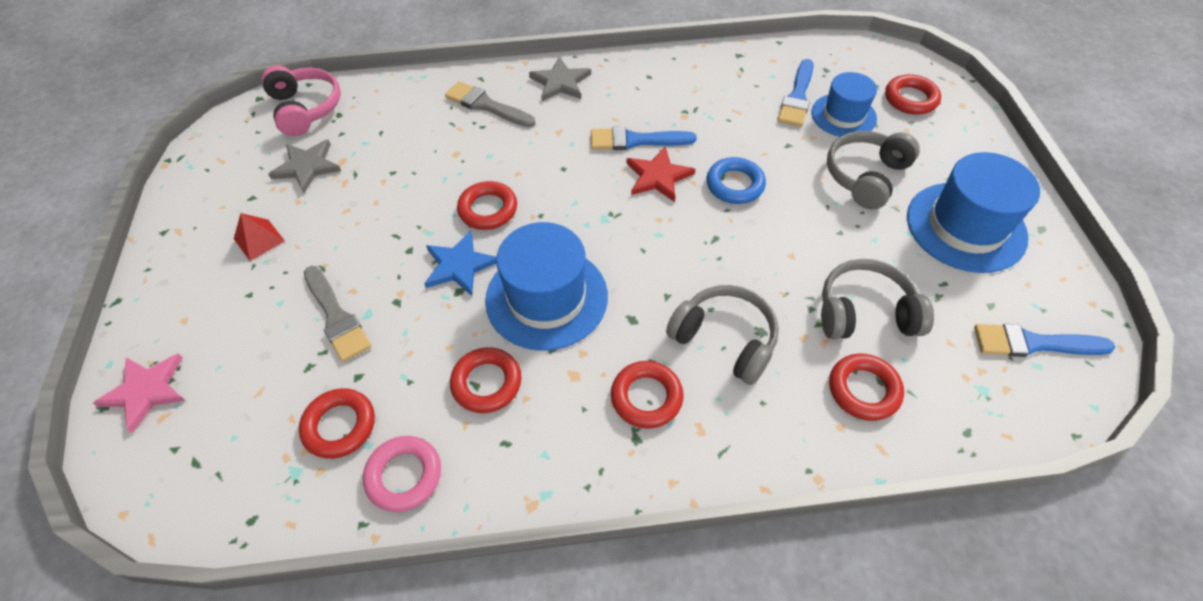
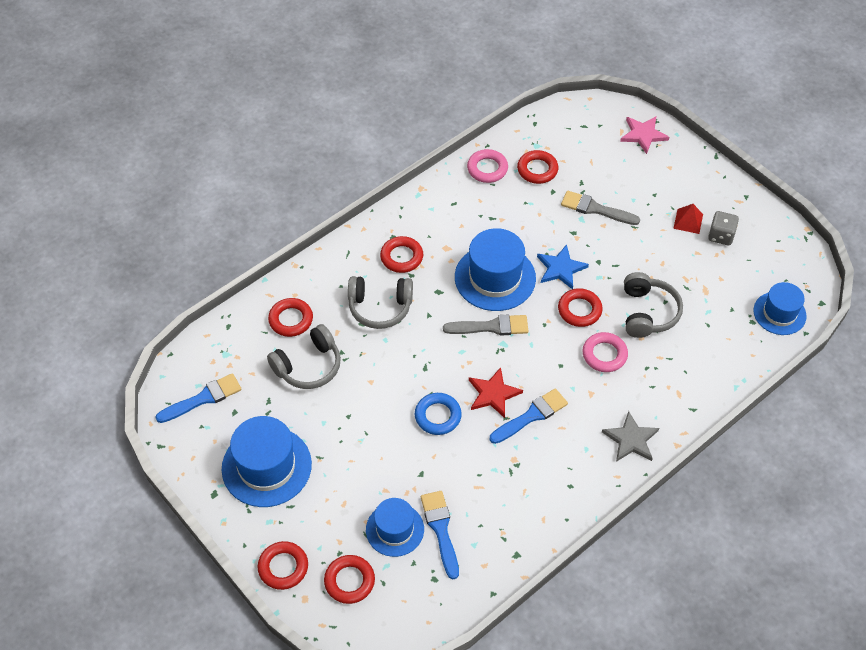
camera: 145 degrees right, 0 degrees up
pink headphones [261,65,341,136] -> blue hat [753,282,806,335]
grey star [268,139,341,193] -> none
grey brush [445,81,536,127] -> grey brush moved to [443,315,528,335]
red ring [450,347,522,413] -> red ring moved to [257,541,308,590]
grey headphones [827,131,920,210] -> grey headphones moved to [624,272,683,338]
none -> pink ring [582,332,628,372]
none -> grey dice [708,211,739,245]

